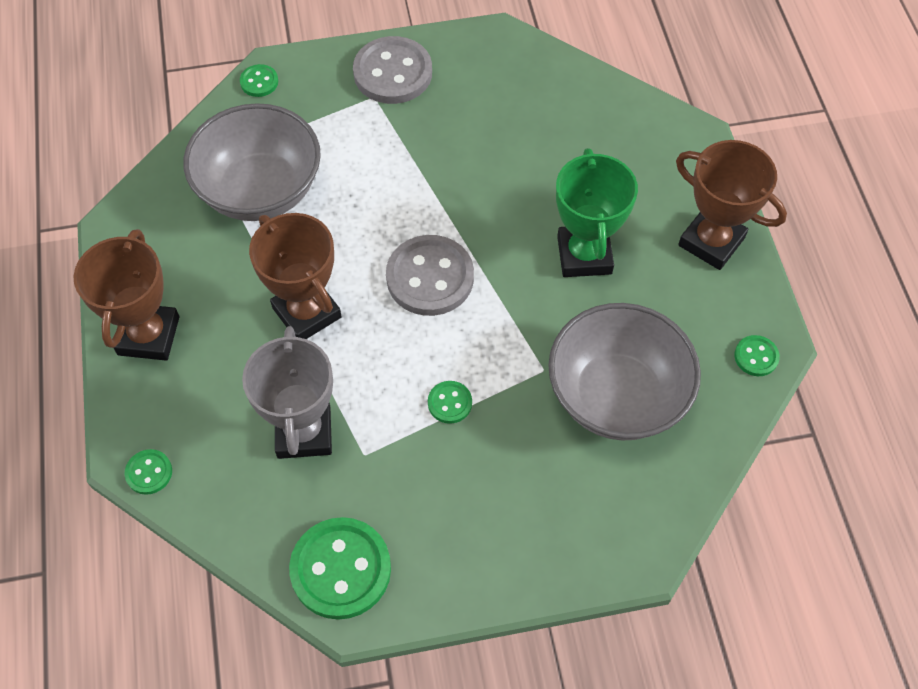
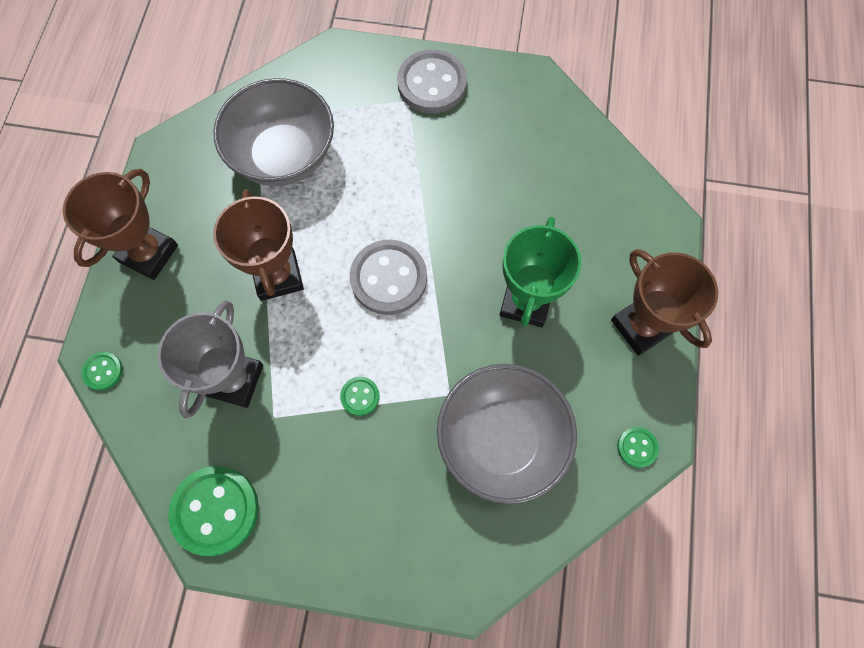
camera: 20 degrees right, 10 degrees up
green button [240,64,278,97] -> none

